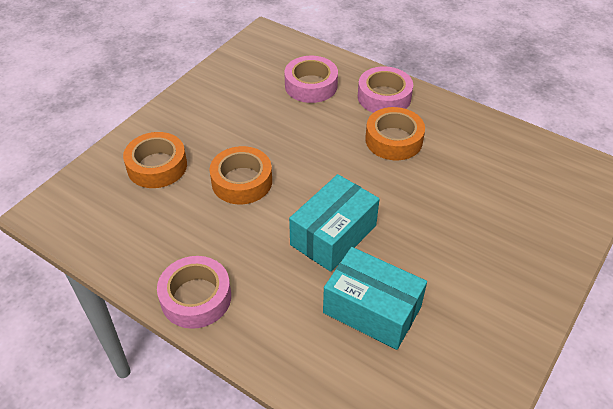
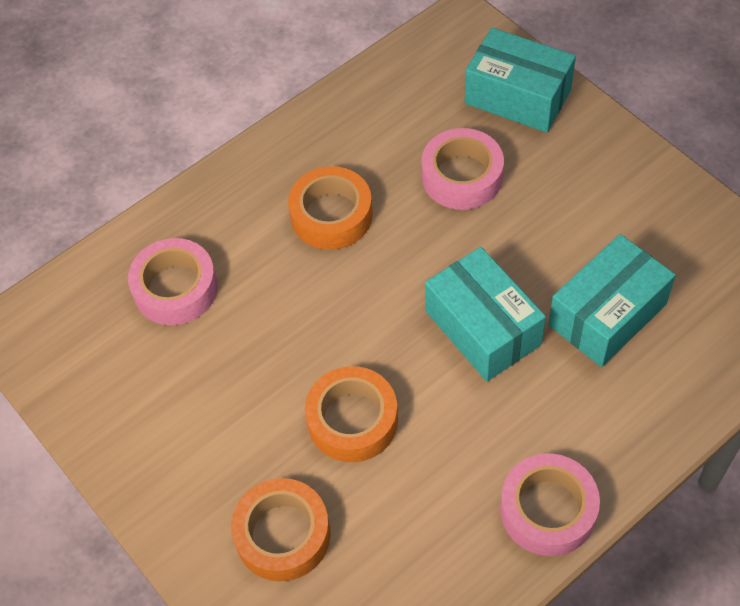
camera: 70 degrees left, 10 degrees up
pink tape [358,66,413,113] -> pink tape moved to [422,128,504,210]
none -> turquoise box [465,28,576,133]

